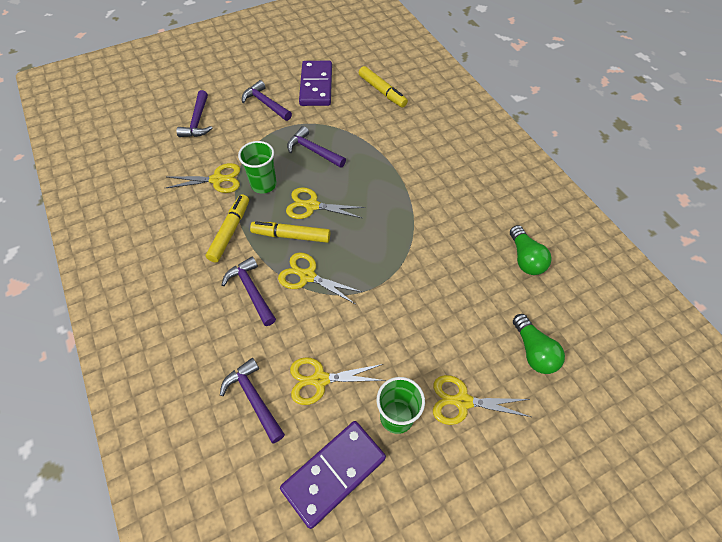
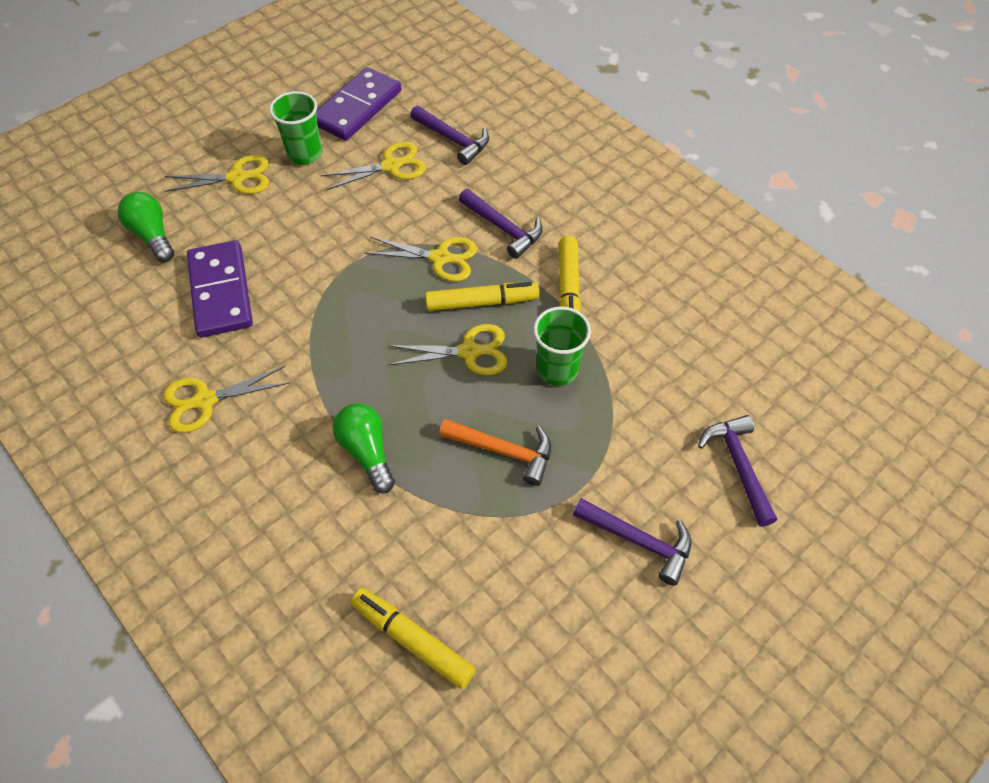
camera: 165 degrees right, 0 degrees up
yellow scissors [166,163,240,193] -> yellow scissors moved to [163,366,290,433]
purple hammer [287,126,346,168] -> orange hammer [439,419,551,486]
purple domino [299,61,332,106] -> purple domino moved to [187,240,253,337]
green light bulb [510,225,552,275] -> green light bulb moved to [333,403,395,493]

